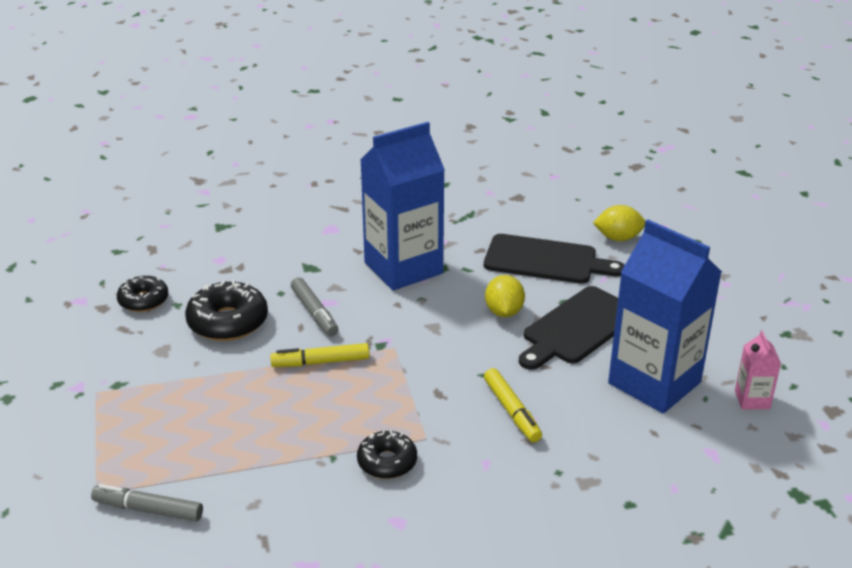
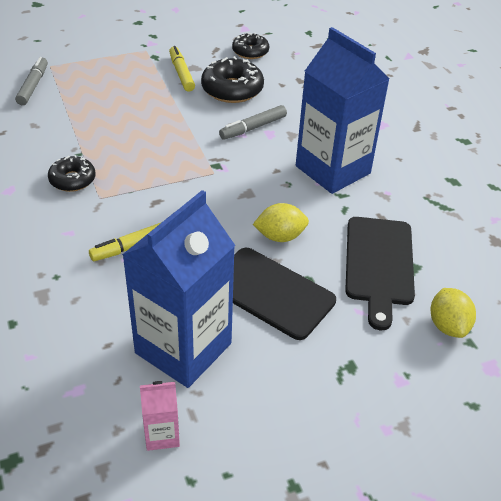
camera: 80 degrees right, 10 degrees up
yellow marker [270,343,369,367] -> yellow marker moved to [169,46,195,92]

